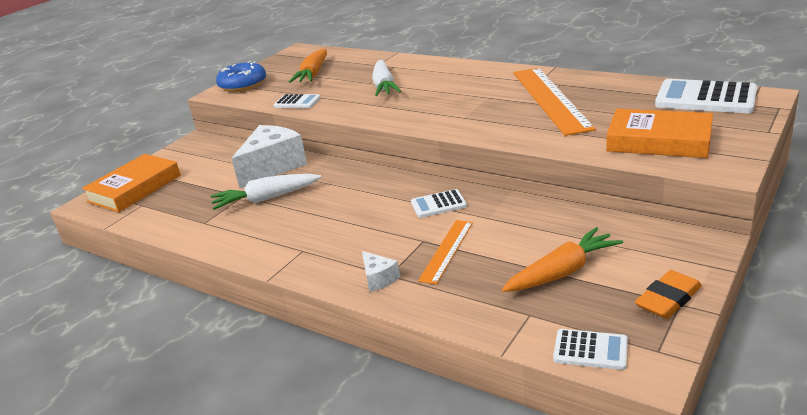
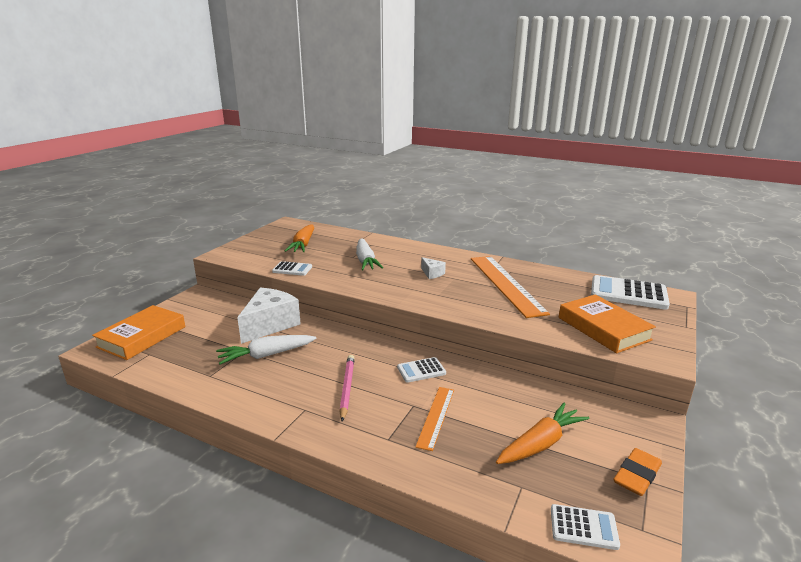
camera: 10 degrees left, 5 degrees down
blue donut [216,61,266,92] -> none
white cheese [362,251,400,292] -> white cheese moved to [421,257,446,279]
orange book [606,109,713,158] -> orange book turned 45 degrees clockwise [559,294,656,353]
none -> pink pencil [339,355,355,421]

